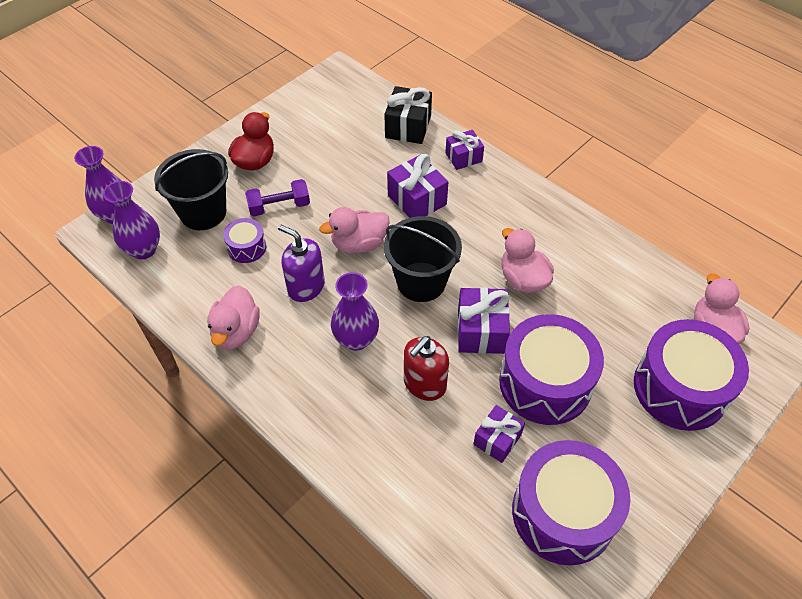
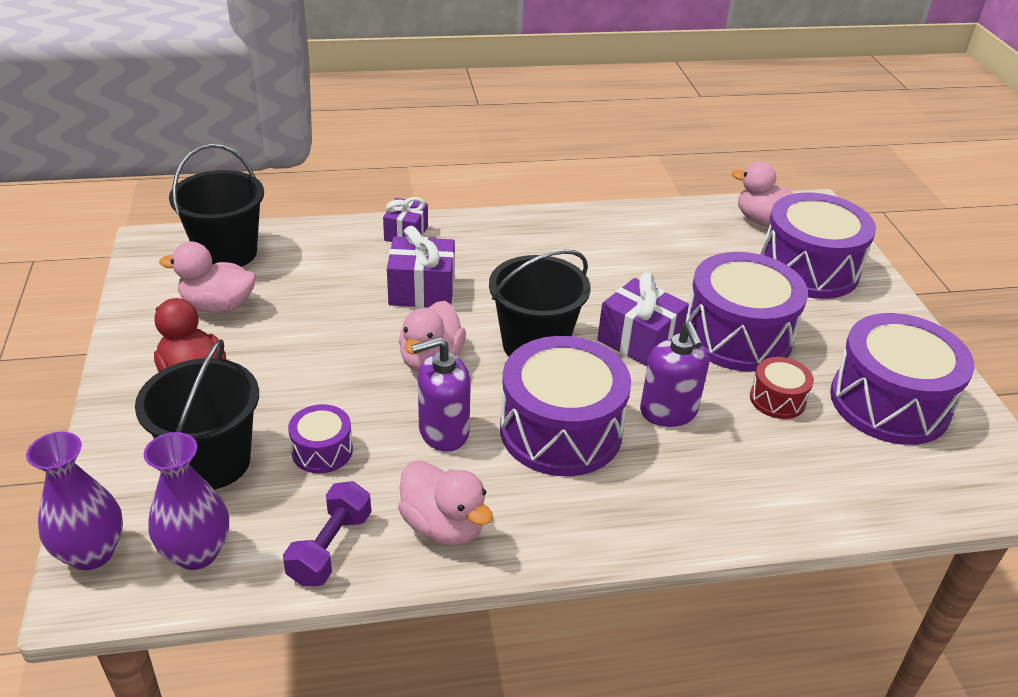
camera: 55 degrees left, 15 degrees down
purple dumbbell [245,179,310,217] -> purple dumbbell moved to [283,481,371,587]
purple vase [331,273,379,351] -> purple drum [500,336,631,476]
black gift [384,86,432,144] -> none
red soap dispenser [404,336,449,401] -> purple soap dispenser [640,322,709,427]
purple gift [473,405,525,463] -> red drum [750,357,814,419]
pink duck [501,228,554,293] -> pink duck moved to [159,242,256,313]
none -> black bucket [169,144,264,267]

